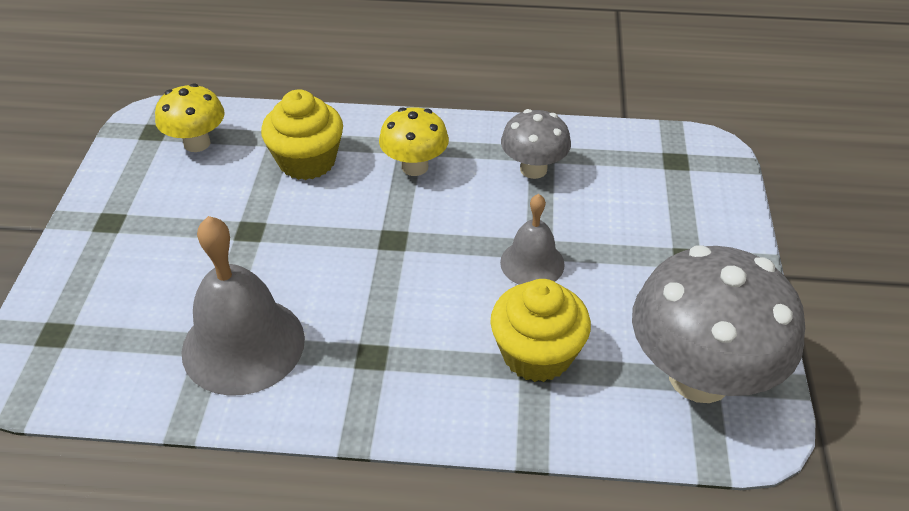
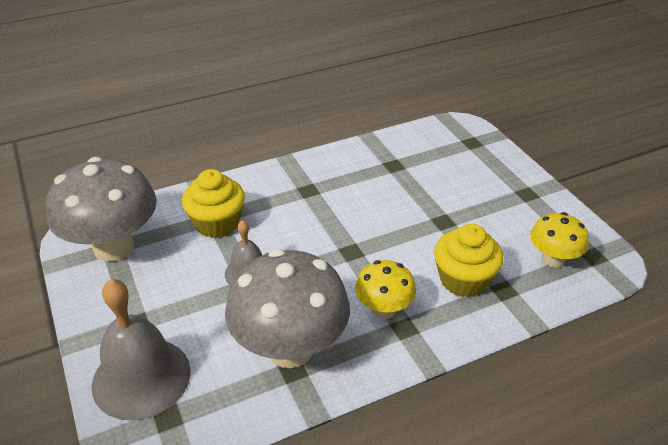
camera: 150 degrees right, 5 degrees down
grey bell [181,216,305,396] -> grey bell moved to [91,279,191,421]
grey mushroom [501,109,571,179] -> grey mushroom [225,249,350,368], size x1.87

